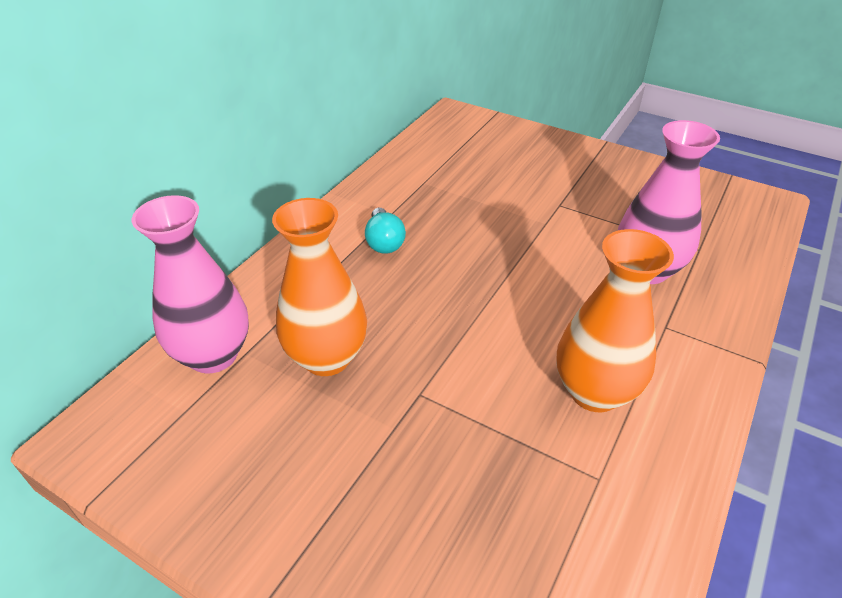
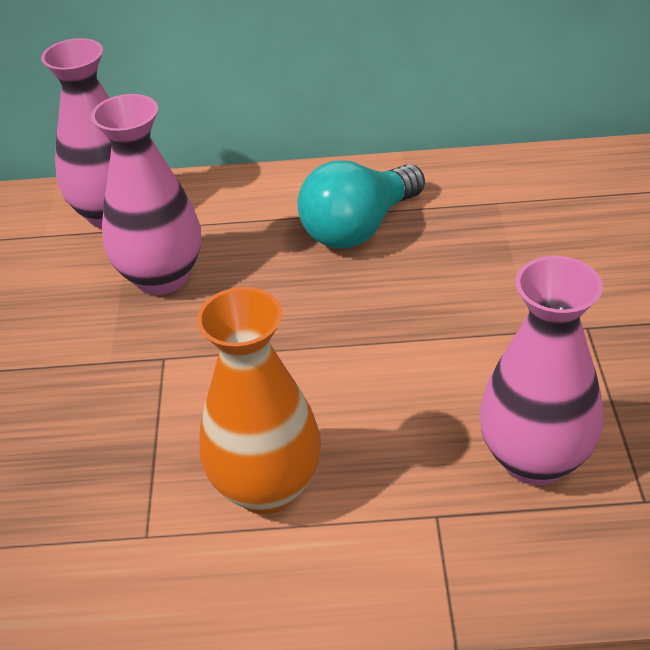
camera: 60 degrees right, 0 degrees up
orange vase [272,198,367,376] -> pink vase [91,94,201,295]
turquoise light bulb [365,208,406,254] -> turquoise light bulb [297,160,425,249], size x1.66

